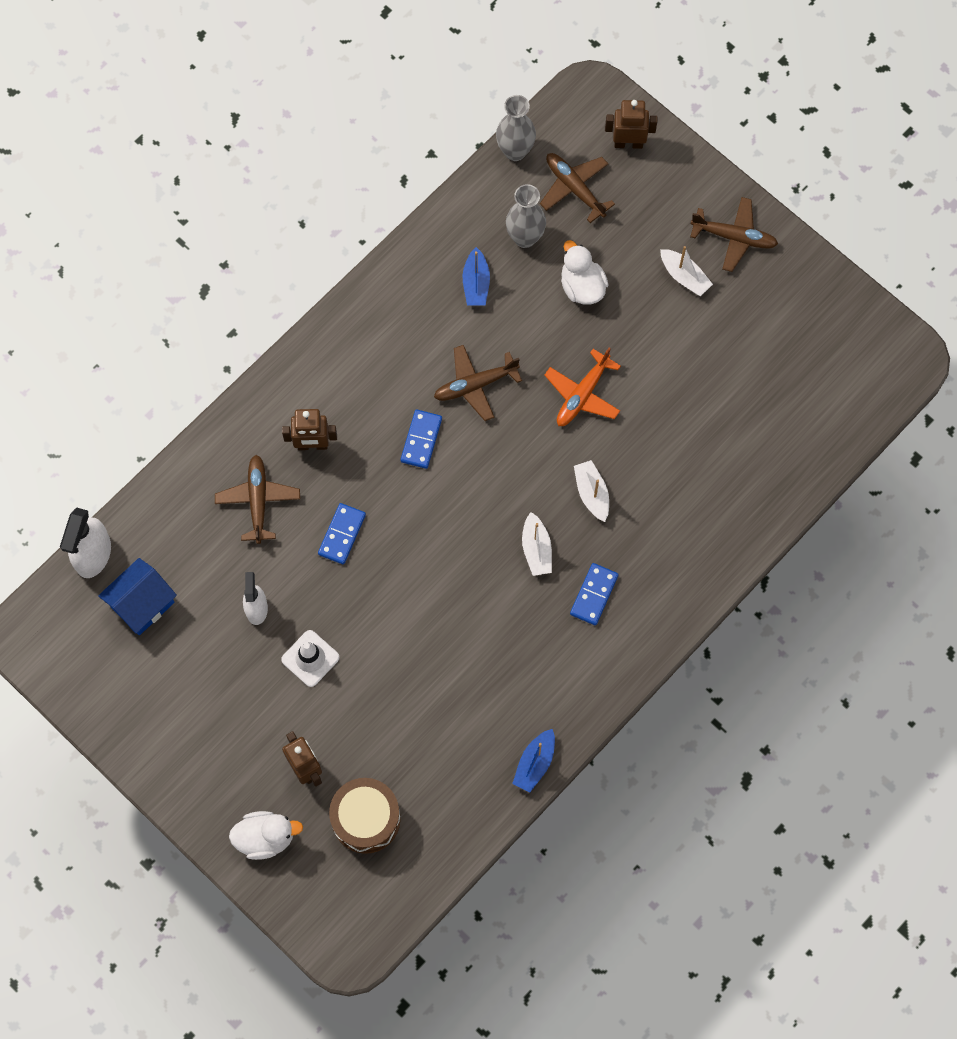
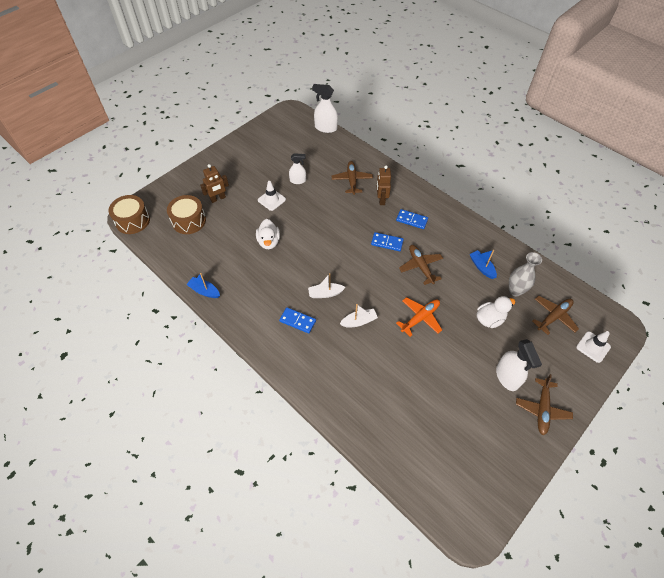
camera: 90 degrees right, 15 degrees down
blue house [98,558,177,635] -> none
brown plane [215,455,300,544] -> brown plane turned 90 degrees counterclockwise [332,161,373,195]
white duck [229,811,303,860] -> white duck moved to [256,219,280,249]
blue domino [318,503,366,564] -> blue domino moved to [396,209,428,229]
blue boat [462,247,490,305] -> blue boat turned 60 degrees clockwise [470,250,497,279]
grey vase [496,95,536,161] -> none
orange plane [544,348,621,426] -> orange plane turned 105 degrees clockwise [396,297,442,337]
brown robot [605,100,657,149] -> white traffic cone [576,331,611,363]
white boat [660,246,713,296] -> white spray bottle [496,339,542,391]
none -> brown drum [108,195,150,234]

